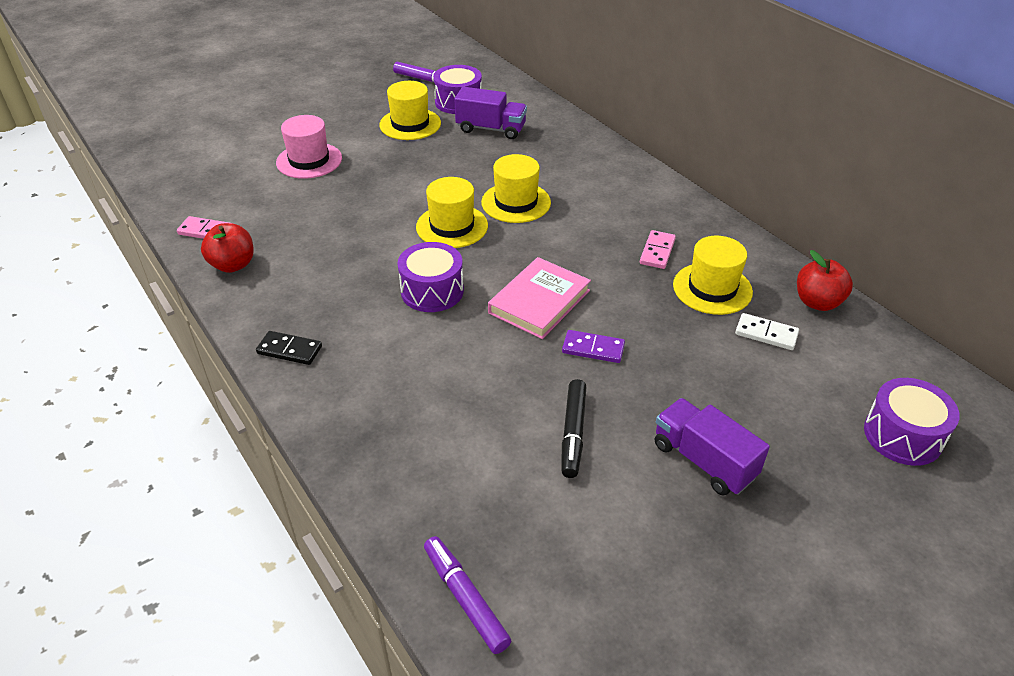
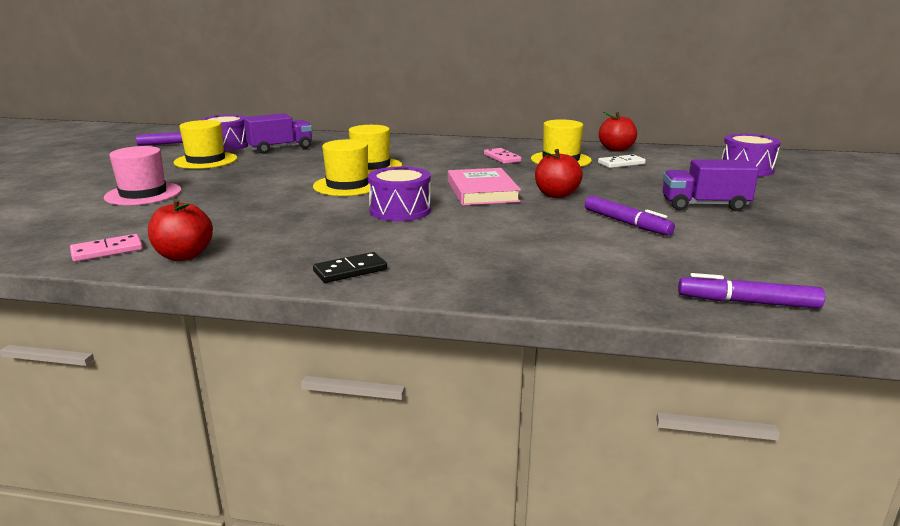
camera: 45 degrees left, 20 degrees down
purple domino [562,330,625,363] -> red apple [535,149,583,198]
black marker [562,379,586,478] -> purple marker [585,195,675,236]

